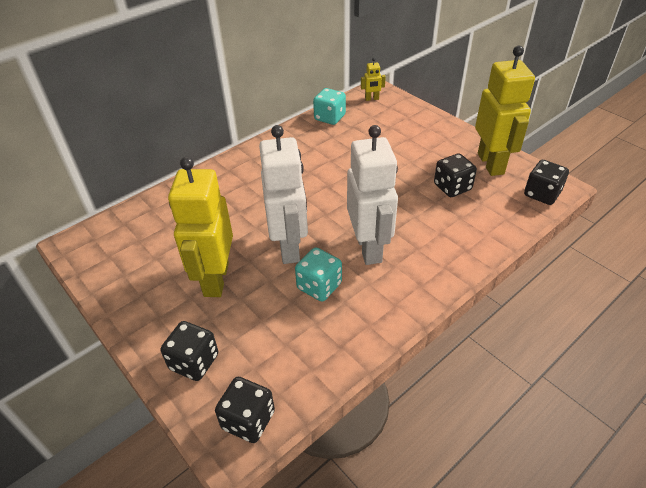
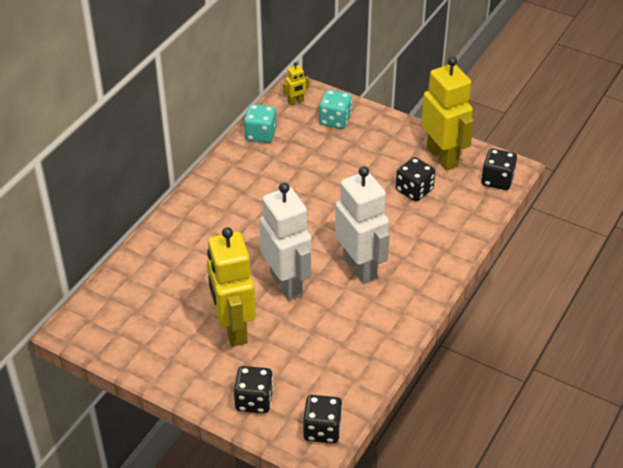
camera: 20 degrees left, 0 degrees up
turquoise dice [295,247,342,302] -> turquoise dice moved to [319,90,352,129]

